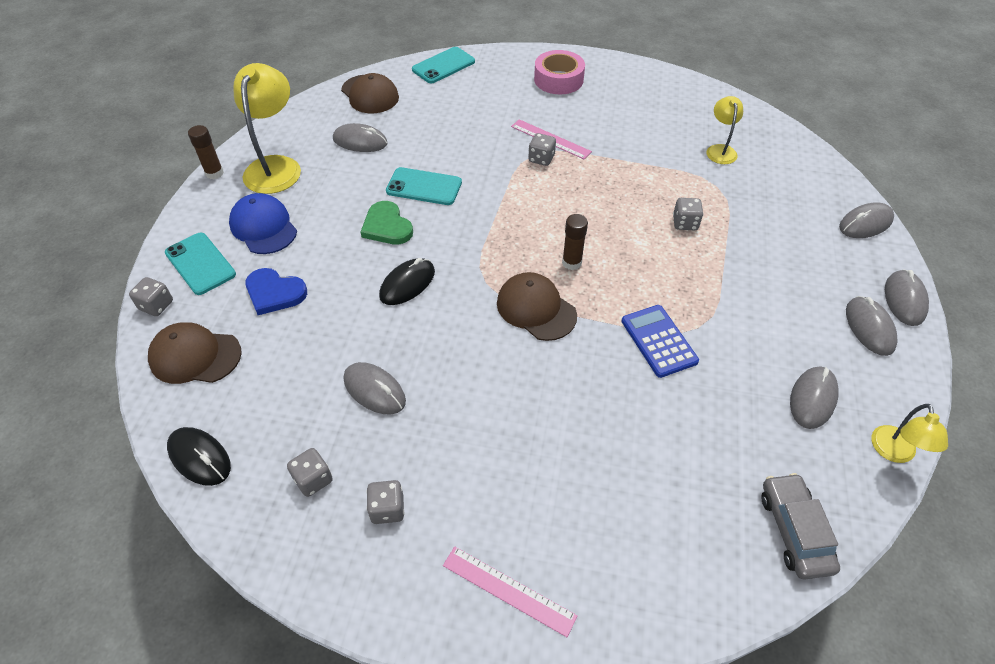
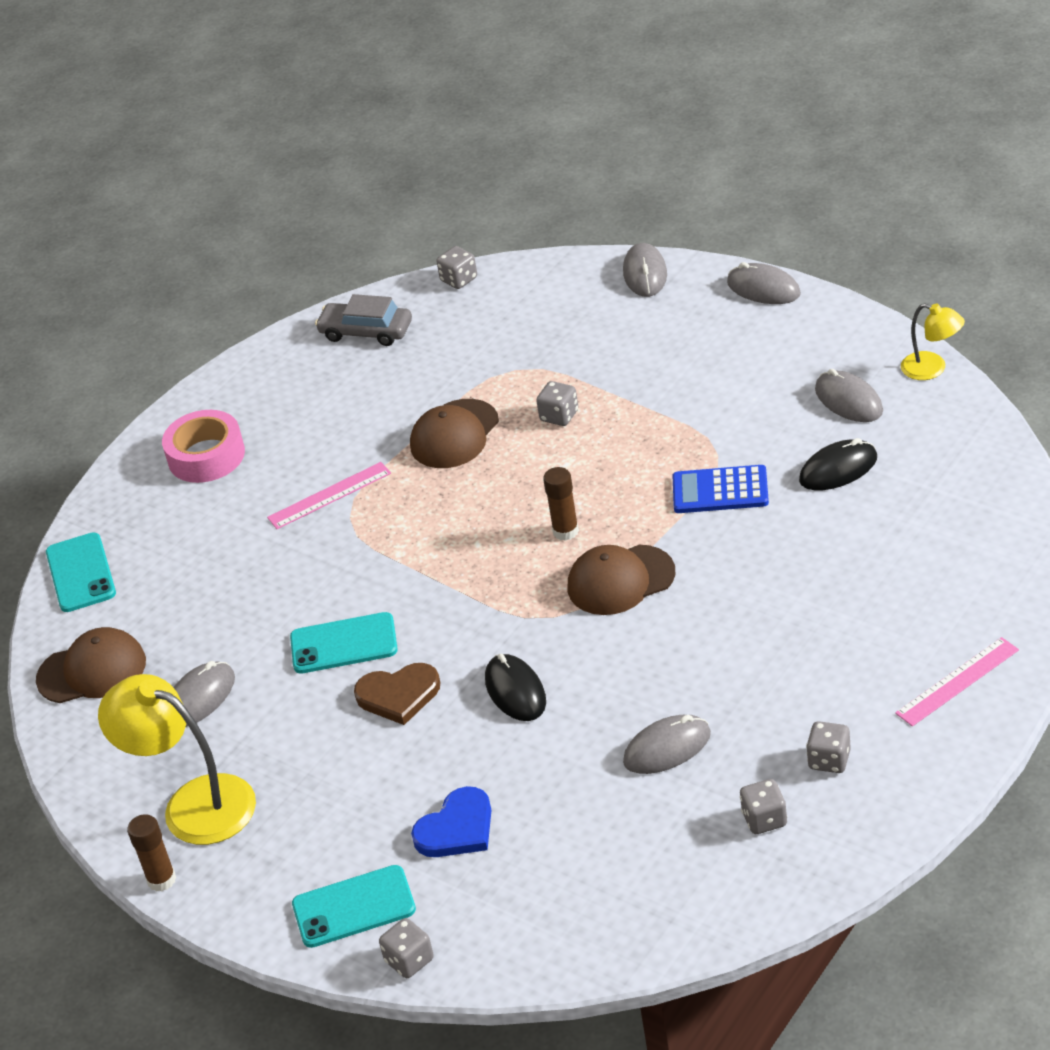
camera: 60 degrees left, 10 degrees down
brown cap [148,322,242,384] -> brown cap moved to [410,399,499,468]
black mouse [167,427,231,486] -> black mouse moved to [799,438,877,490]
blue cap [229,193,297,254] -> none
green heart [361,201,413,245] -> brown heart [354,663,440,725]
turquoise phone [386,167,462,205] -> turquoise phone turned 45 degrees clockwise [290,612,398,674]
grey dice [528,133,556,166] -> grey dice moved to [436,246,477,289]
yellow lamp [706,96,743,164] -> none
grey car [761,473,840,579] -> grey car moved to [315,294,412,346]
grey mouse [846,296,898,356] -> none

